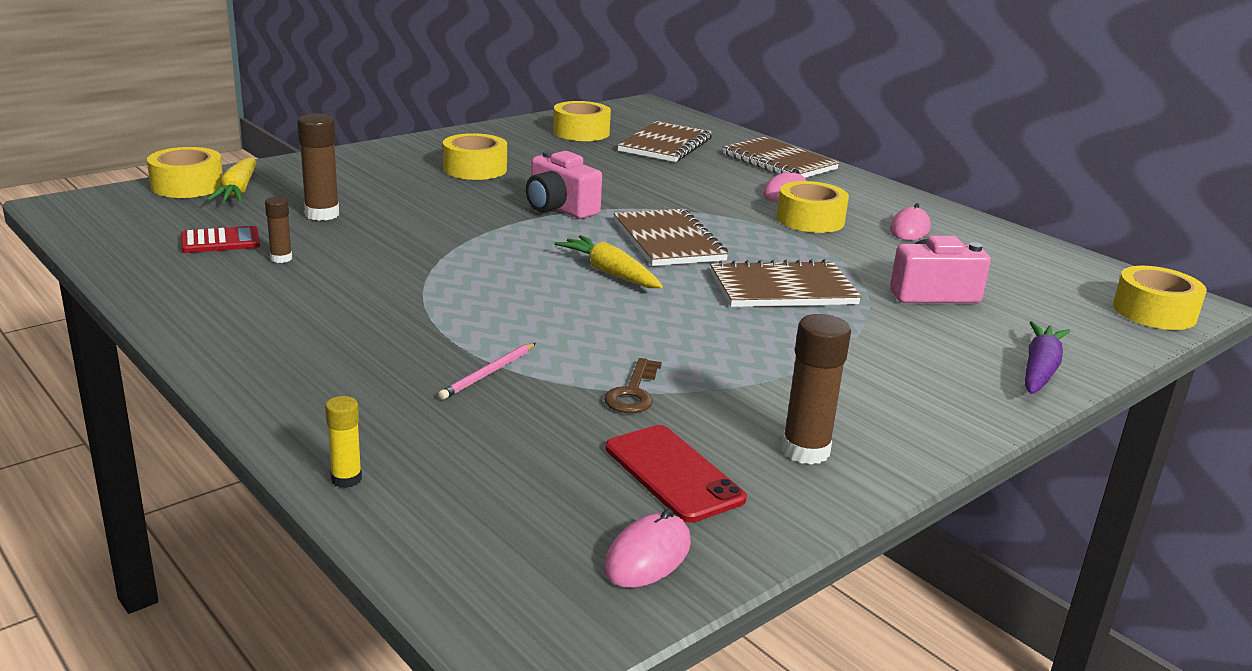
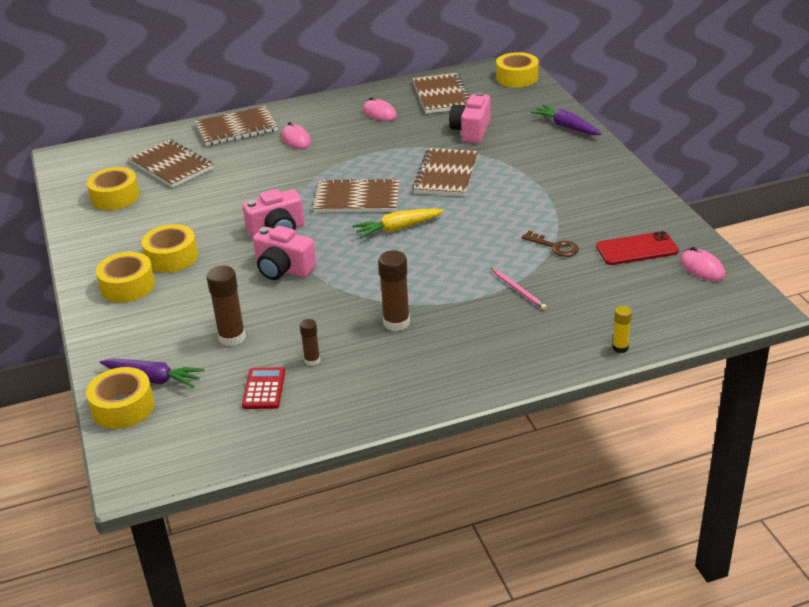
camera: 65 degrees left, 10 degrees up
yellow carrot [207,157,256,202] -> purple carrot [100,358,204,388]
yellow tape [777,181,849,233] -> yellow tape moved to [96,252,155,302]
brown glue stick [782,314,851,464] -> brown glue stick moved to [378,250,410,331]
none -> pink camera [253,226,316,280]
none -> brown notebook [413,73,470,114]

